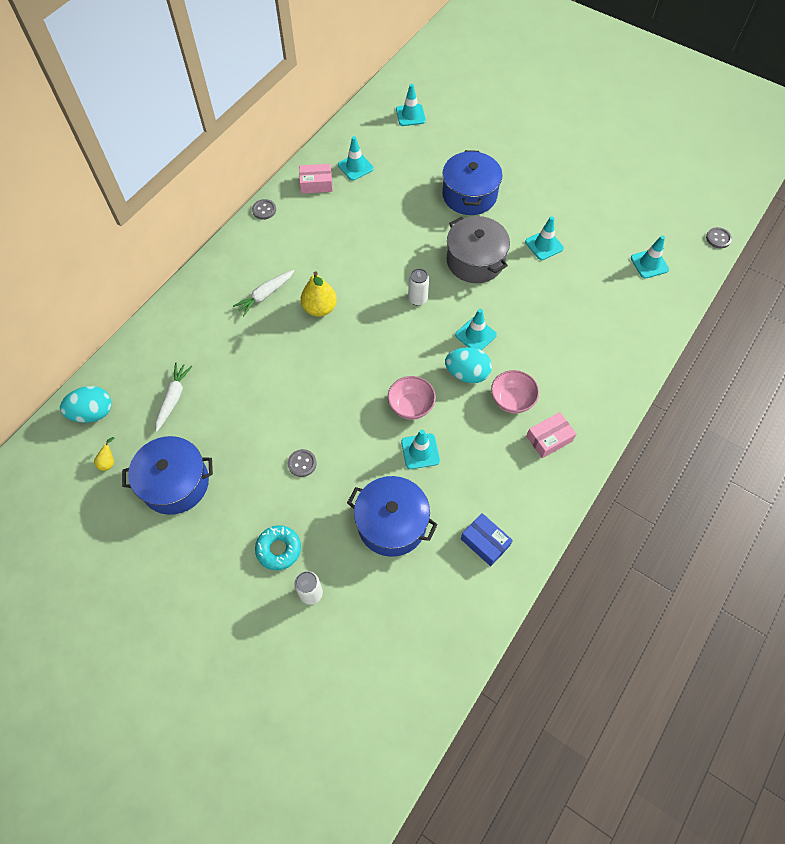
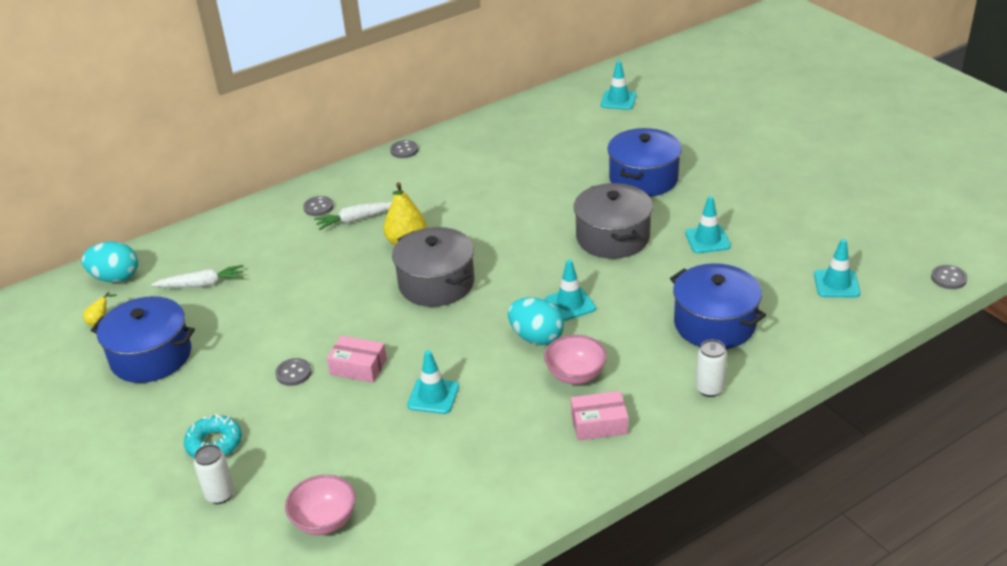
camera: 25 degrees right, 25 degrees down
white carrot [156,363,193,432] -> white carrot turned 45 degrees clockwise [151,265,243,288]
pink box [299,164,333,194] -> pink box moved to [327,336,387,383]
turquoise traffic cone [338,136,374,181] -> none
blue pot [347,476,438,557] -> blue pot moved to [670,263,766,349]
pink bowl [388,376,436,420] -> pink bowl moved to [285,475,356,535]
white can [408,268,429,306] -> white can moved to [696,340,727,397]
blue box [461,513,513,566] -> none
none -> grey button [303,196,334,216]
none -> grey pot [392,227,474,307]

